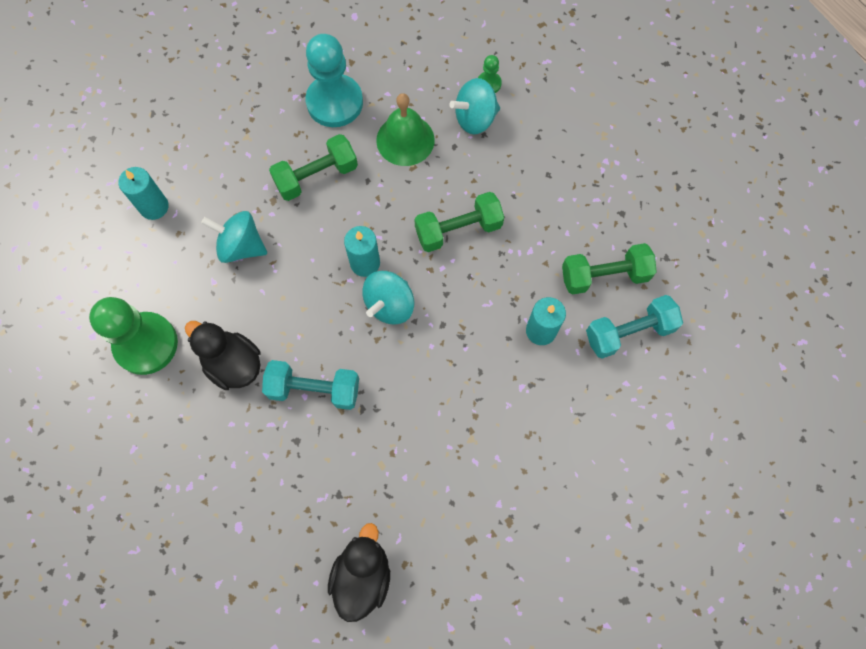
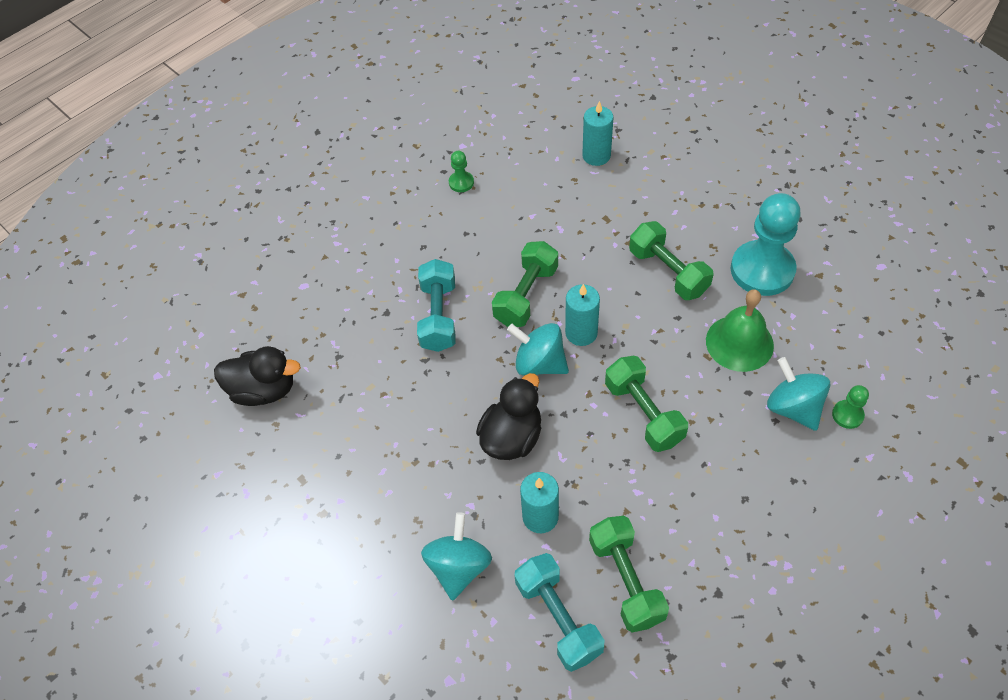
camera: 85 degrees right, 15 degrees down
green pawn [89,297,178,375] -> green pawn [449,151,474,192], size x0.44
black duck [185,321,261,390] -> black duck moved to [476,373,541,460]
turquoise spinning top [201,211,267,263] -> turquoise spinning top moved to [421,512,492,601]
none -> green dumbbell [492,241,558,327]

